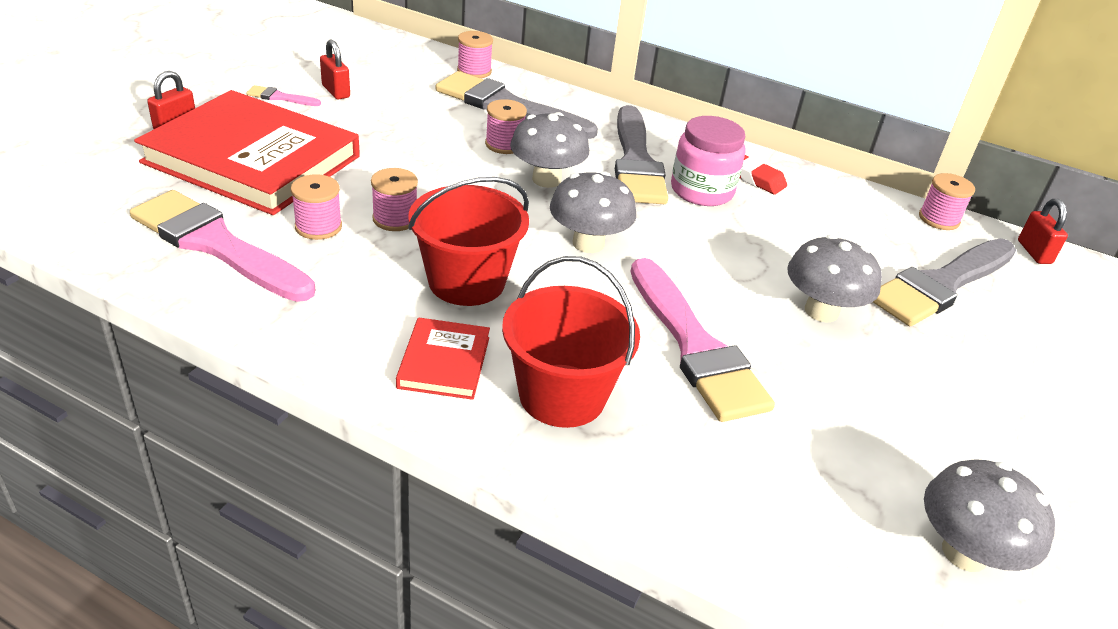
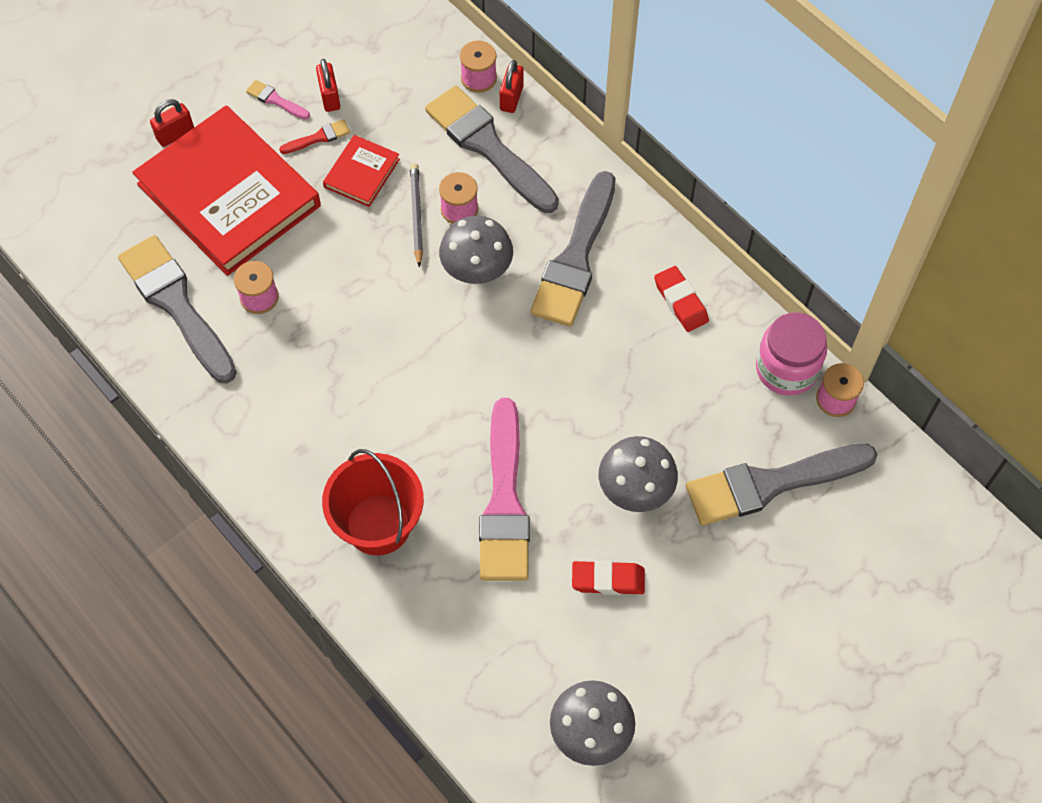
camera: 25 degrees right, 25 degrees up
pink brush [130,190,315,302] -> grey brush [118,235,237,383]
pink spool [371,168,418,231] -> none
red book [396,317,490,400] -> red book moved to [323,135,400,207]
red bucket [408,177,529,306] -> none
grey mushroom [550,171,636,253] -> none
pink jar [671,116,746,206] -> pink jar moved to [756,312,827,396]
red padlock [1018,199,1068,264] -> red padlock moved to [500,60,524,113]
none -> red brush [279,119,350,154]
none -> grey pencil [410,163,423,267]
none -> red eraser [572,560,645,595]

